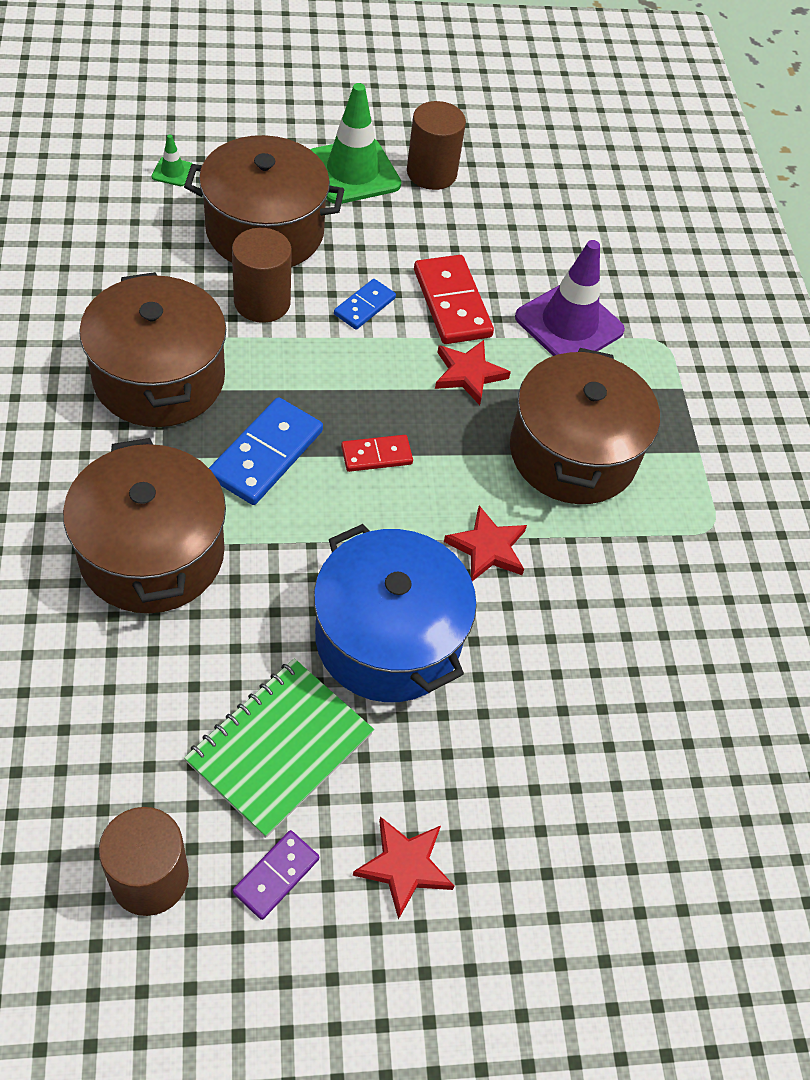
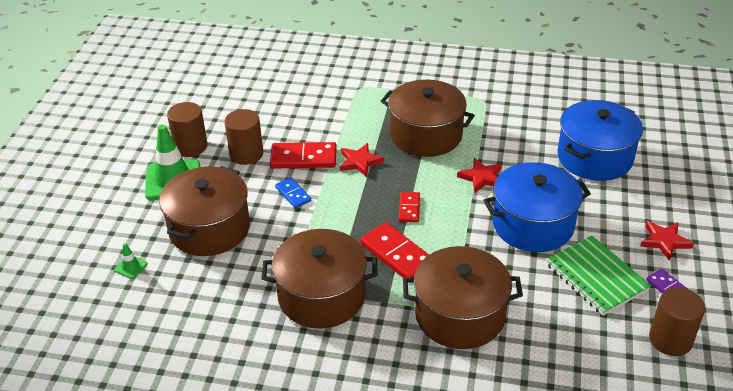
camera: 65 degrees left, 15 degrees down
blue domino [209,397,323,505] -> red domino [360,222,429,278]
brown cylinder [232,228,292,323] -> brown cylinder moved to [224,109,263,165]
purple traffic cone [515,240,625,356] -> none
none -> blue pot [557,100,643,181]

